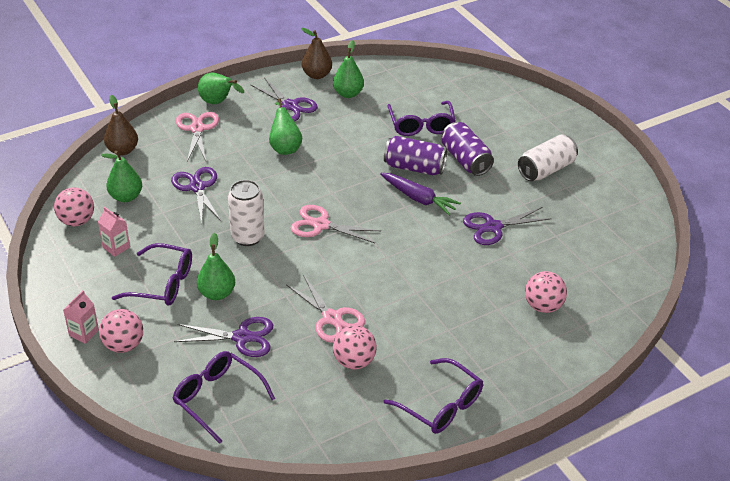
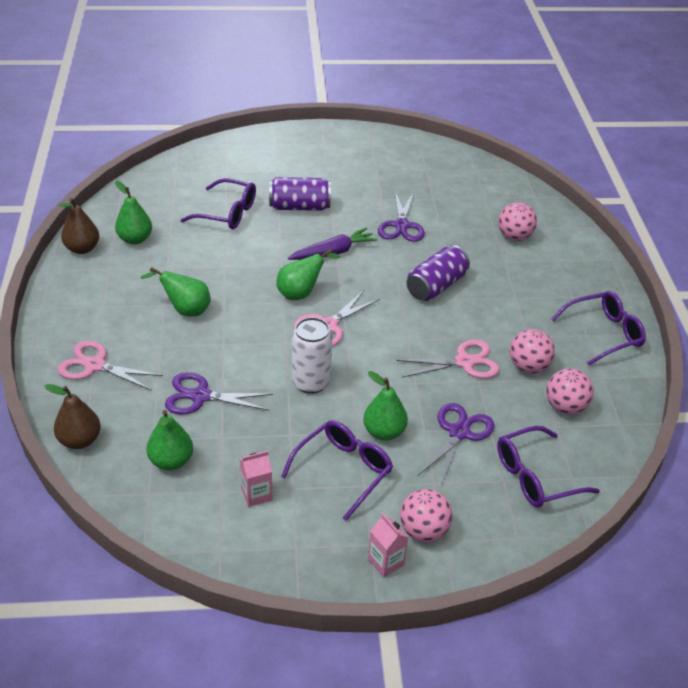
camera: 65 degrees left, 0 degrees up
pink ball [54,187,94,226] -> pink ball moved to [546,368,594,415]
green pear [198,73,244,104] -> green pear moved to [276,249,340,300]
purple scissors [251,77,318,121] -> none
purple can [384,136,447,175] -> purple can moved to [407,245,470,301]
white can [518,135,578,181] -> none

